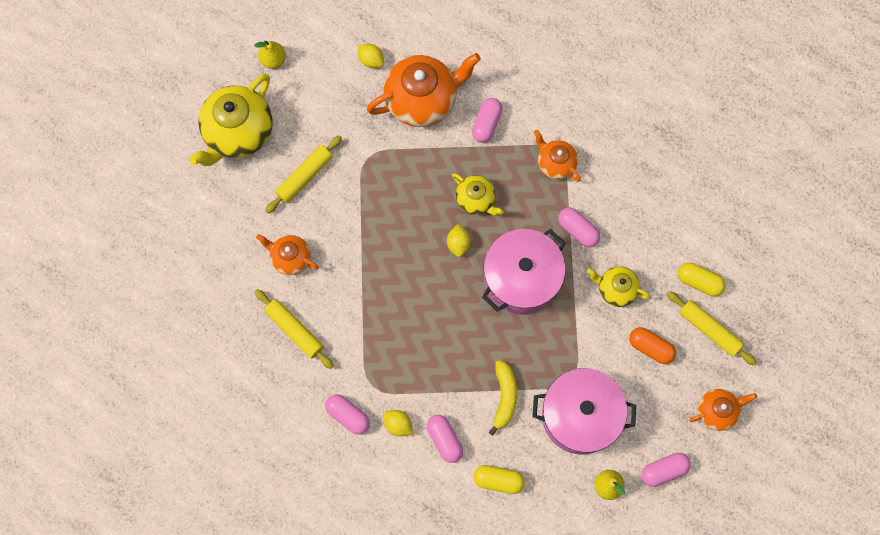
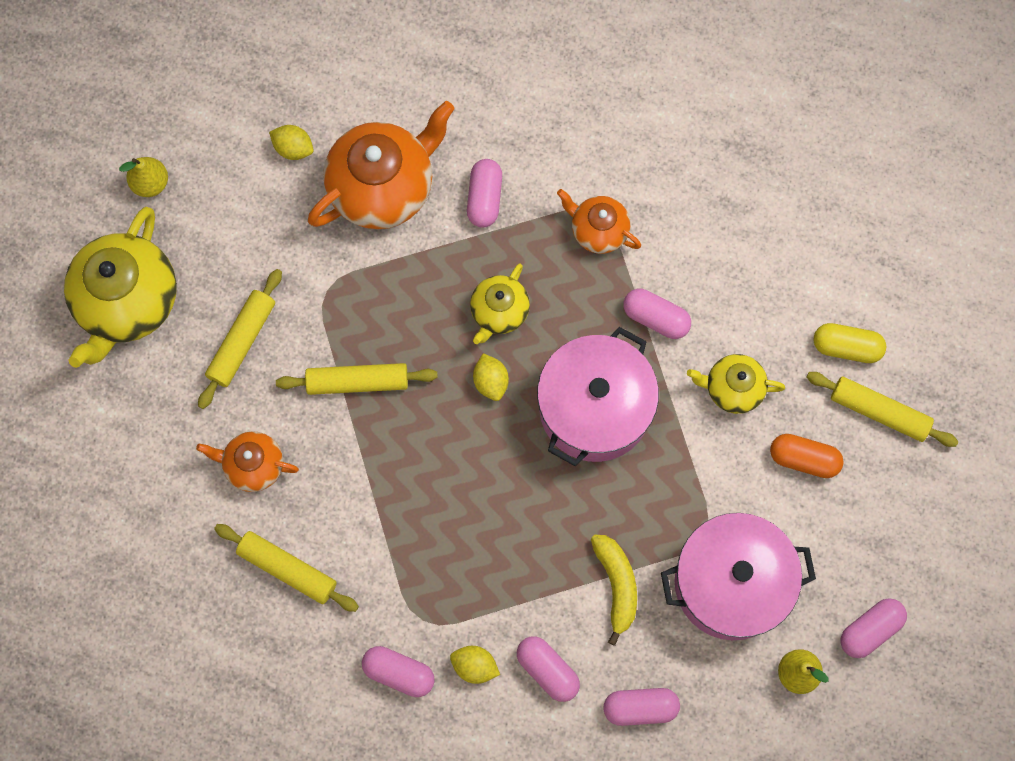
camera: 15 degrees left, 0 degrees up
yellow teapot [452,173,503,216] -> yellow teapot turned 90 degrees clockwise [470,264,530,344]
yellow capsule [474,465,525,494] -> pink capsule [603,688,680,726]
orange teapot [689,389,757,431] -> none
none -> yellow rolling pin [276,363,438,395]

